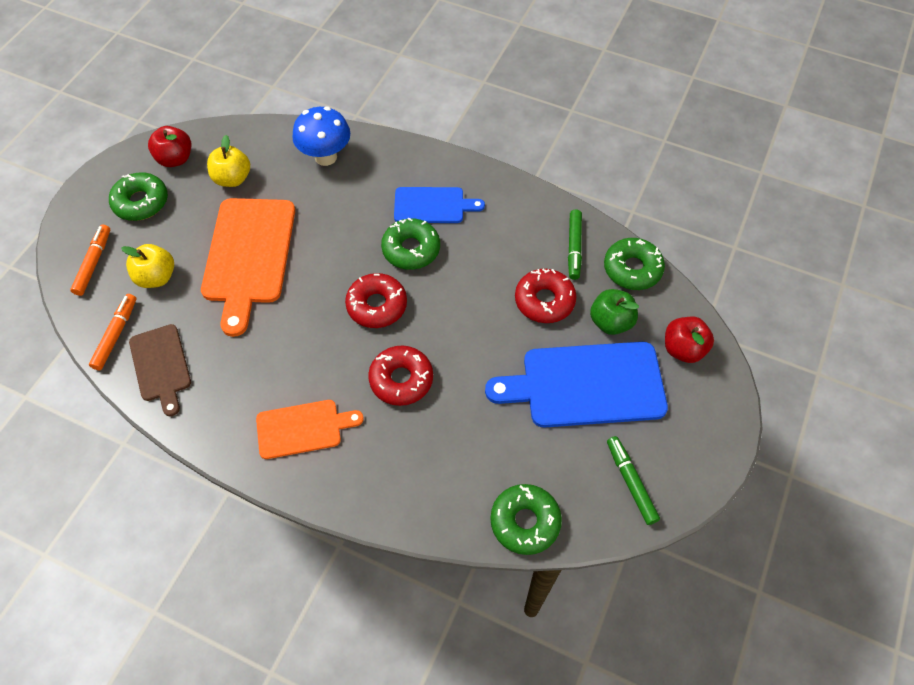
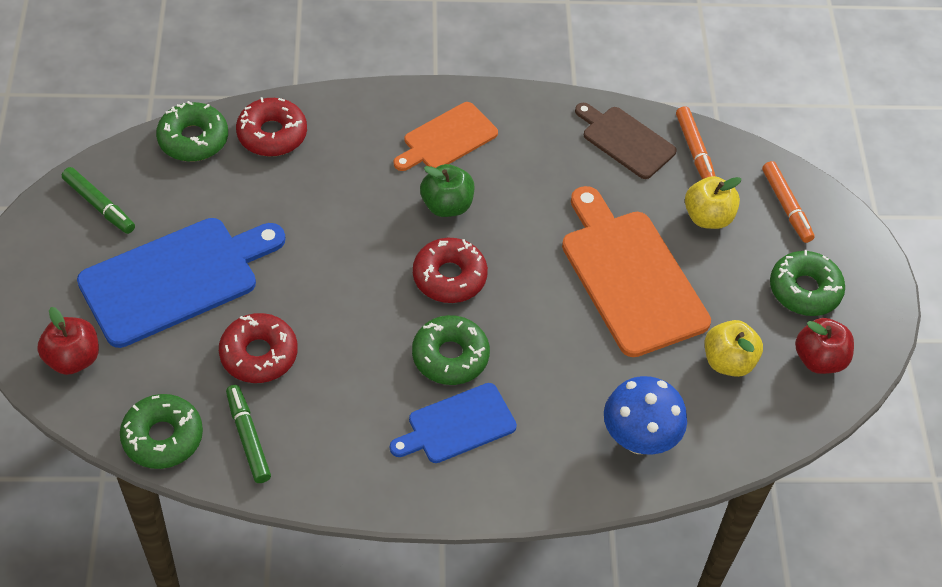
camera: 150 degrees right, 5 degrees down
red donut [368,346,433,406] -> red donut moved to [236,97,307,156]
green apple [590,289,639,335] -> green apple moved to [420,164,474,217]

